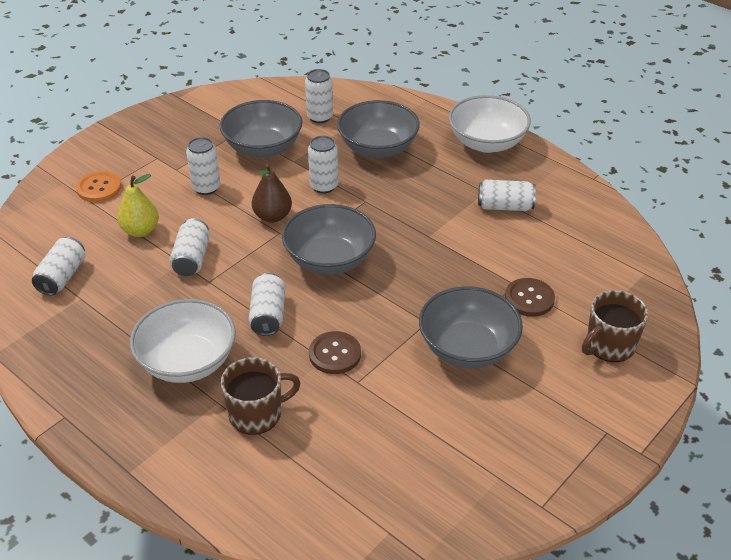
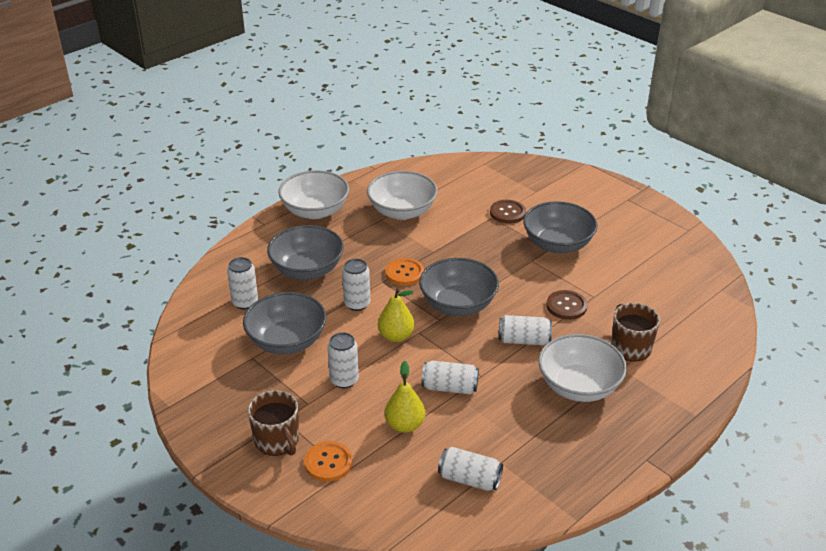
camera: 85 degrees left, 5 degrees down
brown pear [252,164,292,223] -> yellow pear [378,288,415,342]
white can [478,180,536,211] -> white bowl [367,171,438,220]
brown mug [582,290,648,362] -> brown mug moved to [248,390,299,456]
none -> orange button [385,258,424,286]

